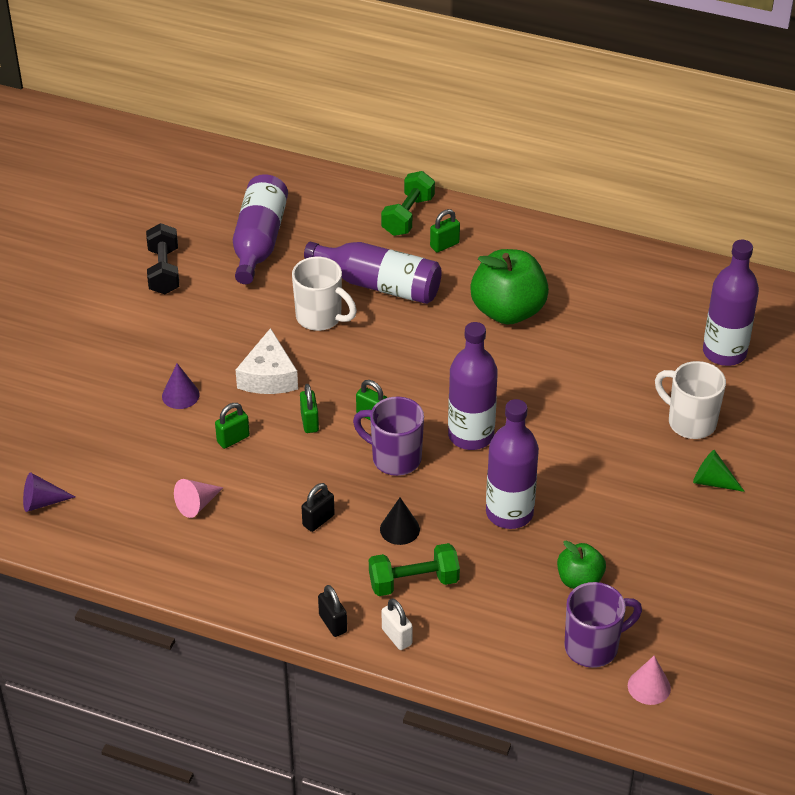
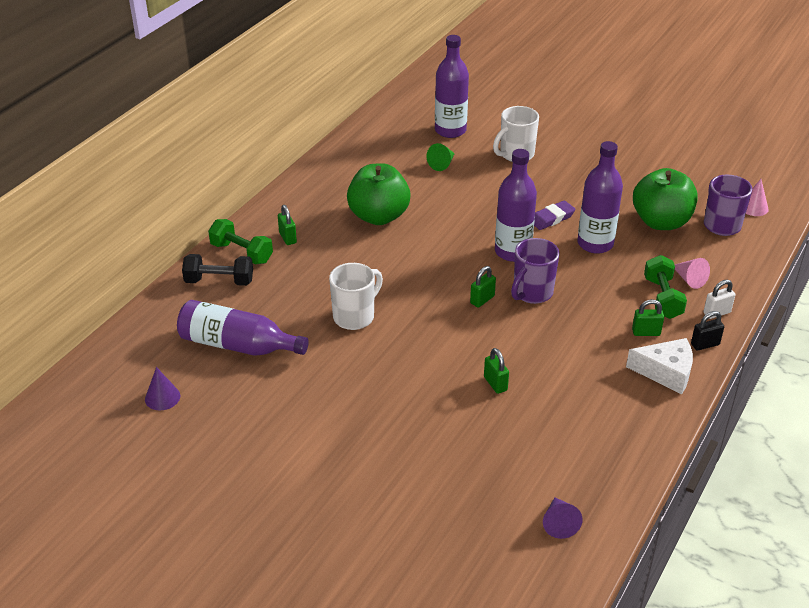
camera: 80 degrees left, 5 degrees down
black dumbbell [146,223,179,294] -> black dumbbell moved to [182,254,253,286]
purple cone [162,363,200,409] -> purple cone moved to [145,367,180,410]
pink cone [174,479,223,518] -> pink cone moved to [675,258,710,289]
white cheese [236,328,298,394] -> white cheese moved to [626,338,693,394]
green padlock [300,384,319,433] -> green padlock moved to [632,299,664,336]
black padlock [301,483,335,532] -> none
purple bottle [304,241,442,304] -> none
black cone [380,498,420,545] -> none
green apple [557,540,606,589] -> green apple [633,168,698,230], size x1.82
green cone [693,450,745,492] -> green cone moved to [427,143,455,171]
none -> purple eraser [534,200,575,230]

